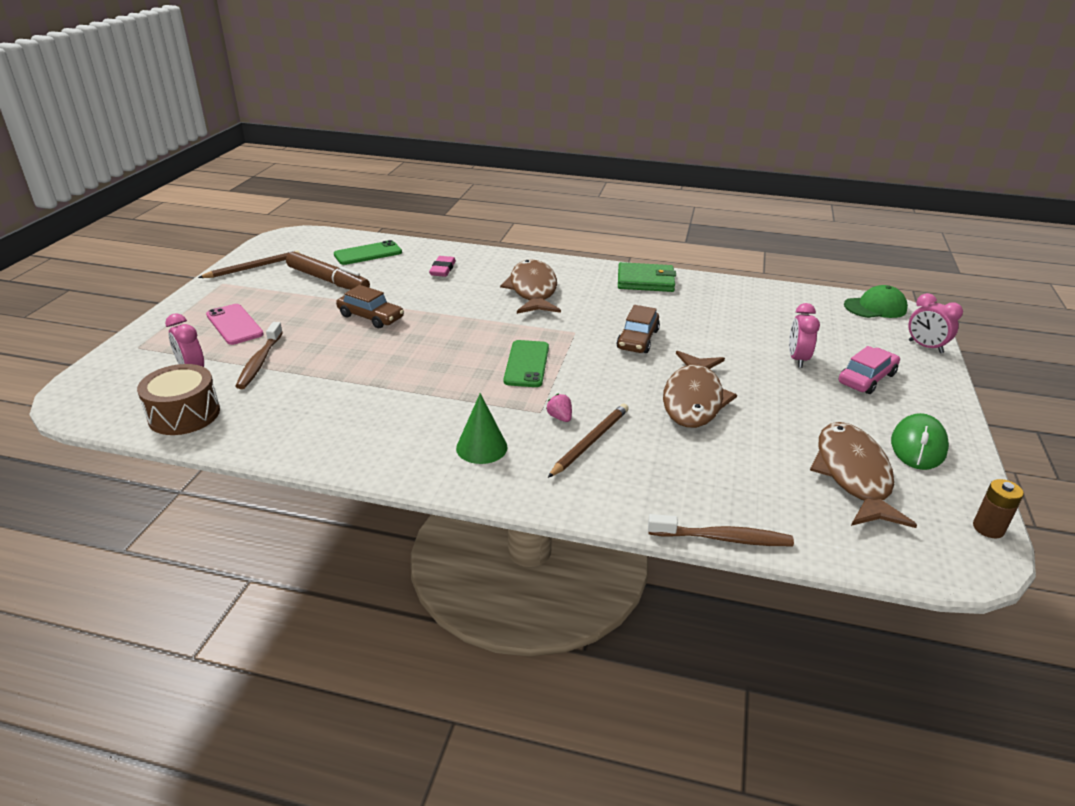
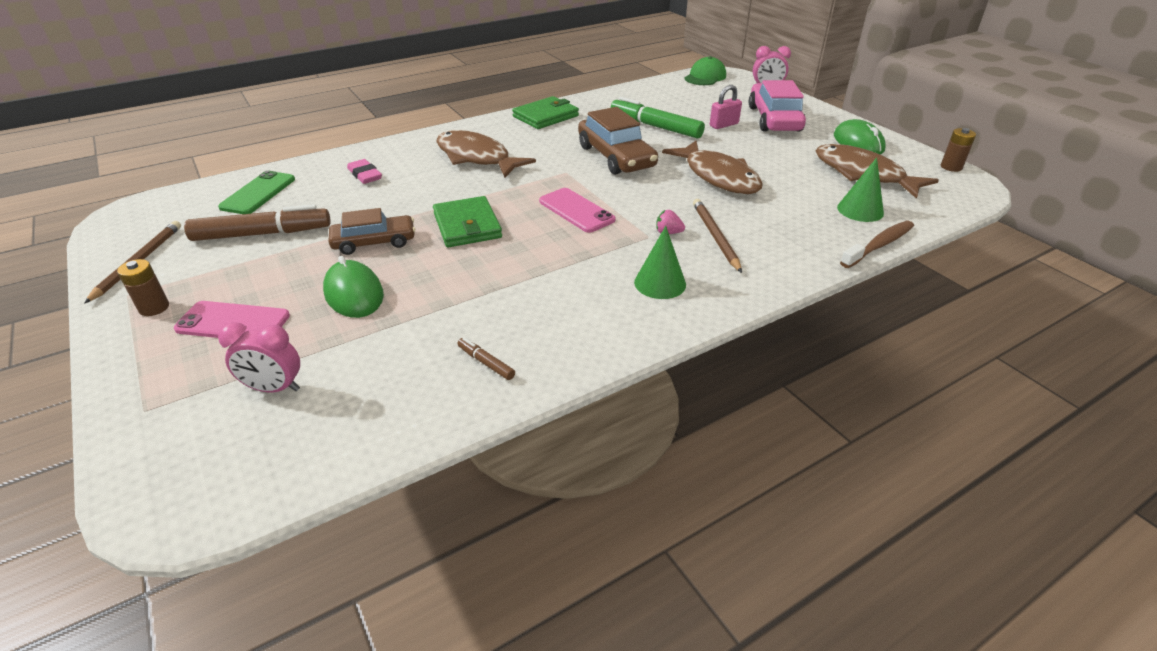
camera: 45 degrees left, 5 degrees up
brown drum [137,364,220,435] -> none
brown toothbrush [235,322,283,389] -> none
green phone [504,340,549,387] -> pink phone [539,188,616,233]
brown car [616,305,660,353] -> brown car [578,107,658,175], size x1.53
pink clock [789,303,820,368] -> pink padlock [710,85,742,129]
pink car [839,346,900,394] -> pink car [749,80,806,132], size x1.53
none -> brown battery [117,259,169,316]
none -> green mouse [323,256,384,318]
none -> green wallet [433,196,502,247]
none -> brown marker [457,338,515,380]
none -> green marker [611,97,705,138]
none -> green cone [837,157,884,222]

